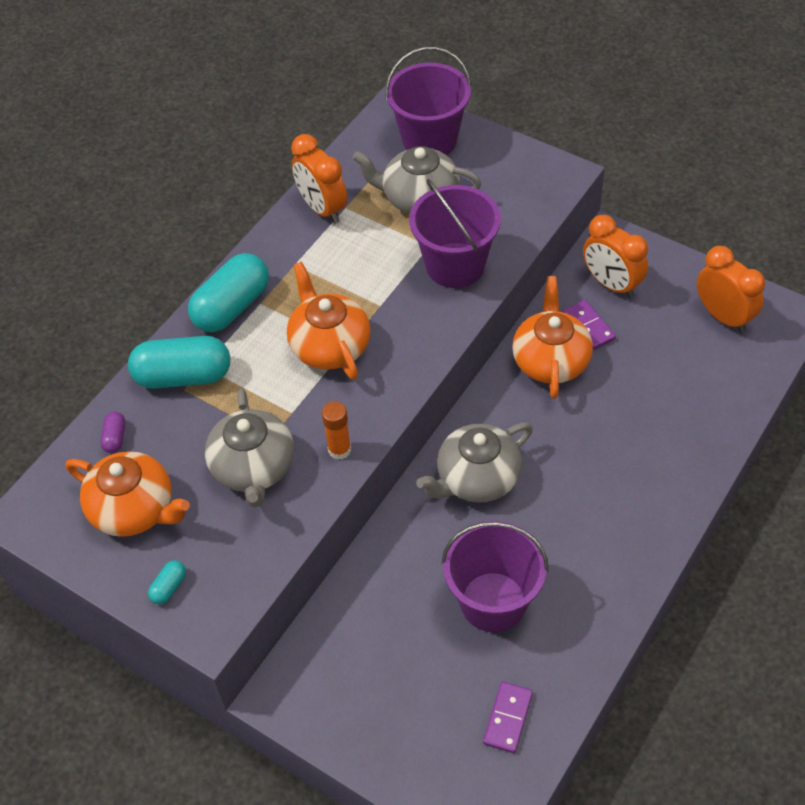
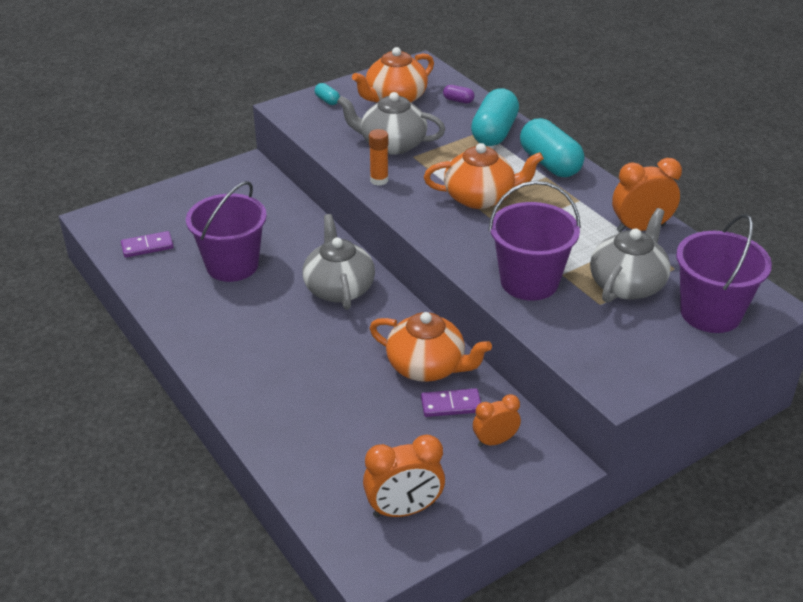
camera: 110 degrees right, 15 degrees down
purple domino [483,682,533,753] -> purple domino turned 60 degrees counterclockwise [121,231,174,258]
orange clock [583,215,648,298] -> orange clock [473,394,521,447], size x0.64

